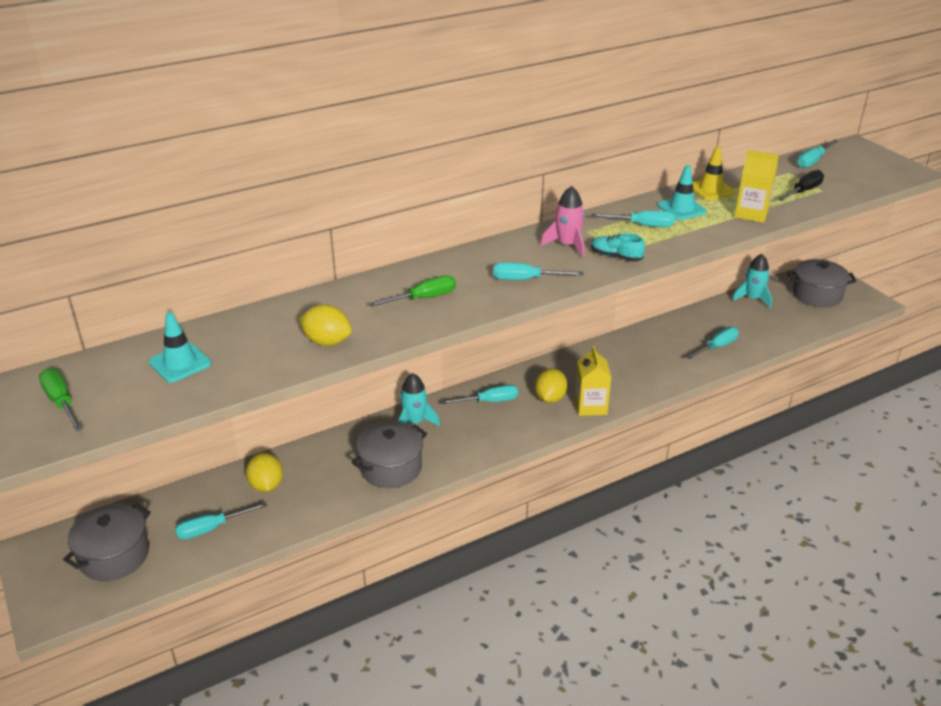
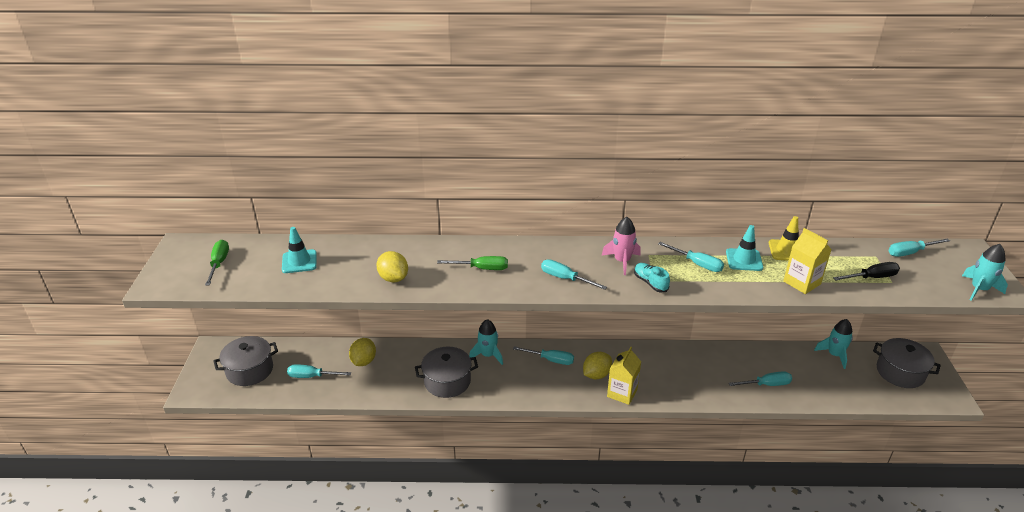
camera: 30 degrees right, 0 degrees up
none -> turquoise rocket [962,244,1008,301]

